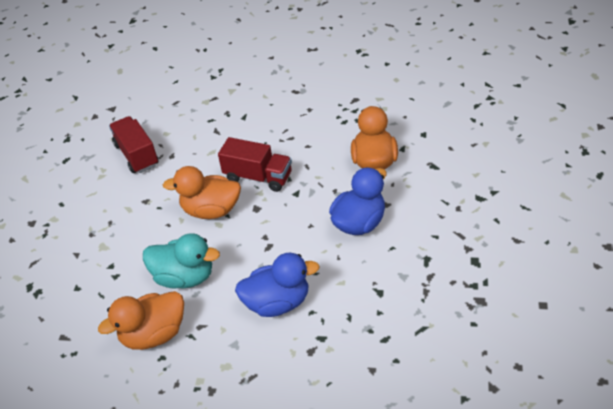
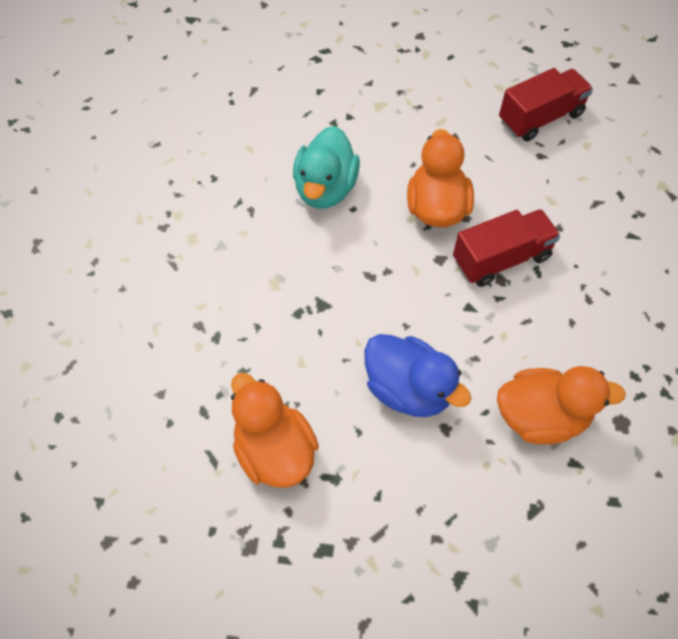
camera: 85 degrees right, 15 degrees up
orange duck [98,291,184,350] -> orange duck moved to [231,373,319,488]
red truck [218,137,292,192] -> red truck turned 135 degrees counterclockwise [453,209,560,287]
blue duck [235,253,320,317] -> none

